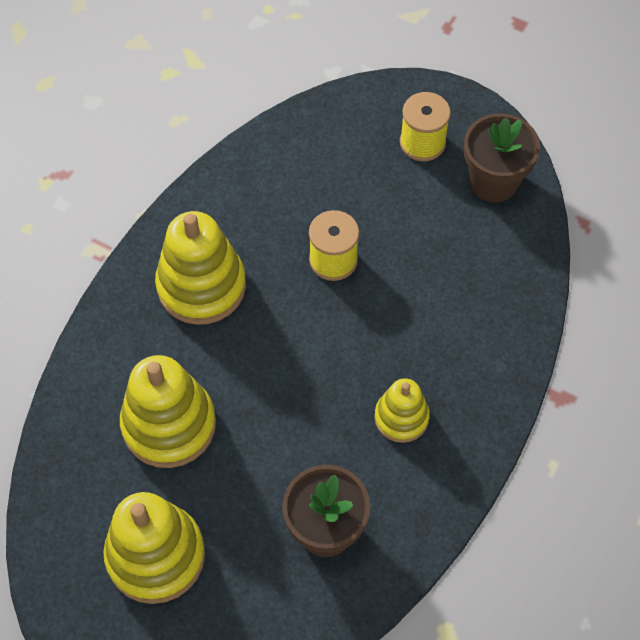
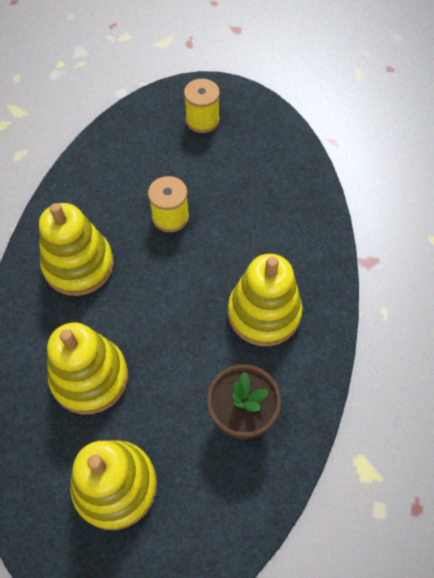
camera: 20 degrees left, 0 degrees up
yellow stacking toy [374,378,430,443] -> yellow stacking toy [228,254,303,346], size x1.72
brown flower pot [464,113,540,202] -> none

